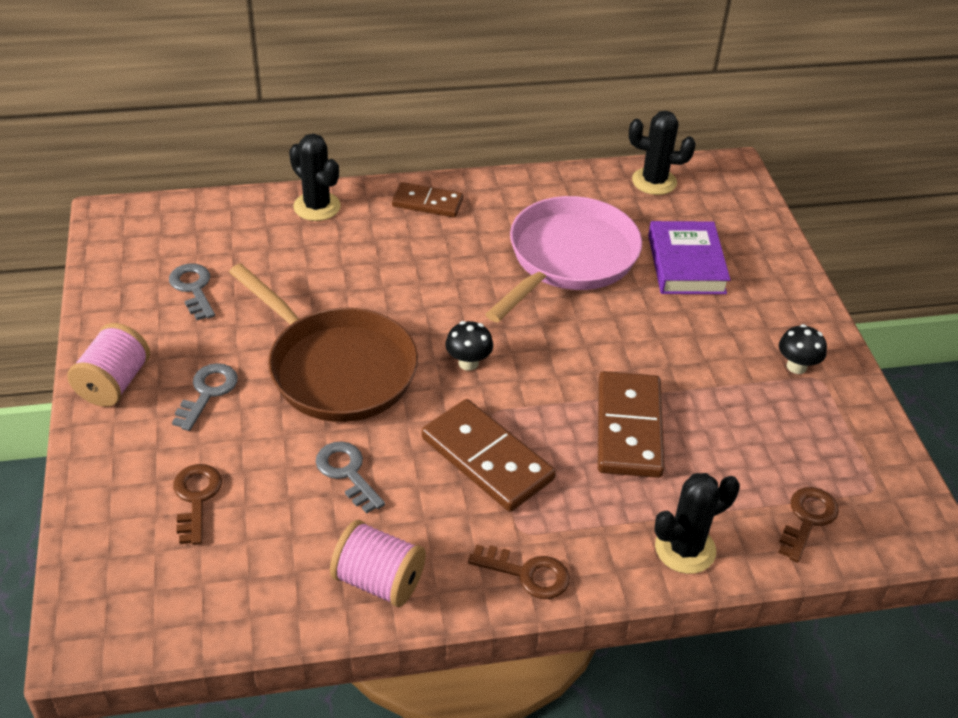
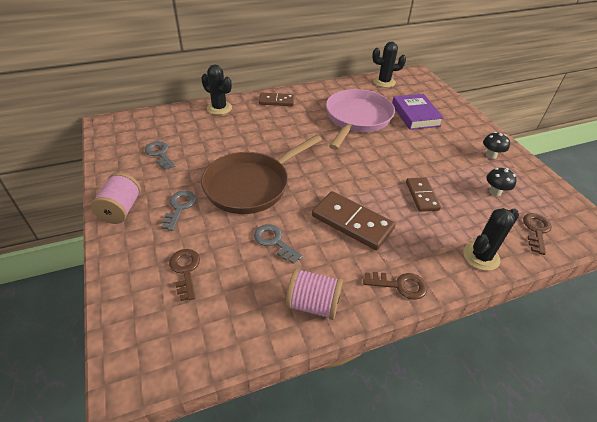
camera: 10 degrees left, 0 degrees up
brown pan [229,263,418,422] -> brown pan turned 105 degrees clockwise [201,135,322,214]
black mushroom [445,321,493,371] -> black mushroom moved to [486,168,517,196]
brown domino [598,371,664,478] -> brown domino [406,177,441,212], size x0.63

